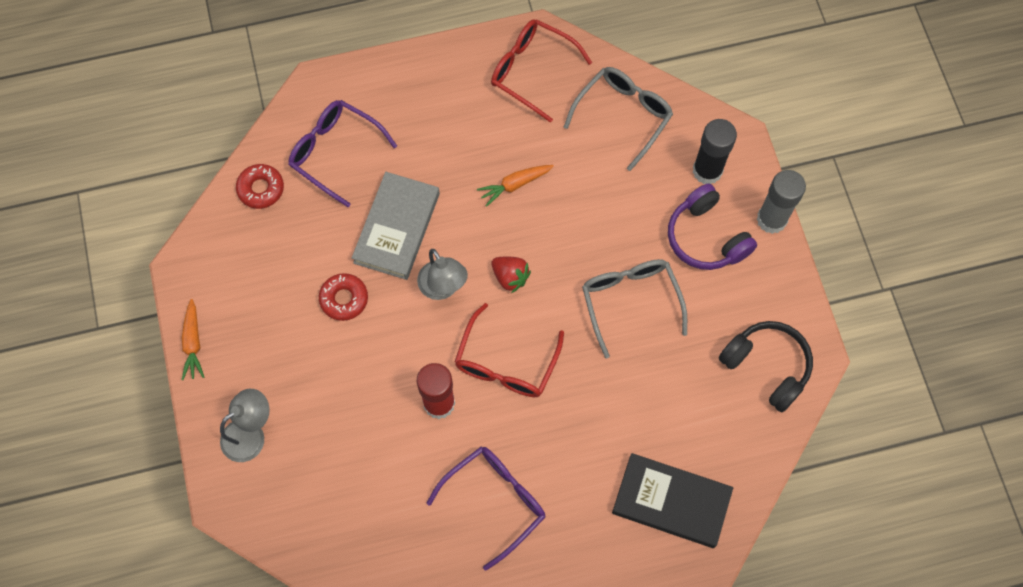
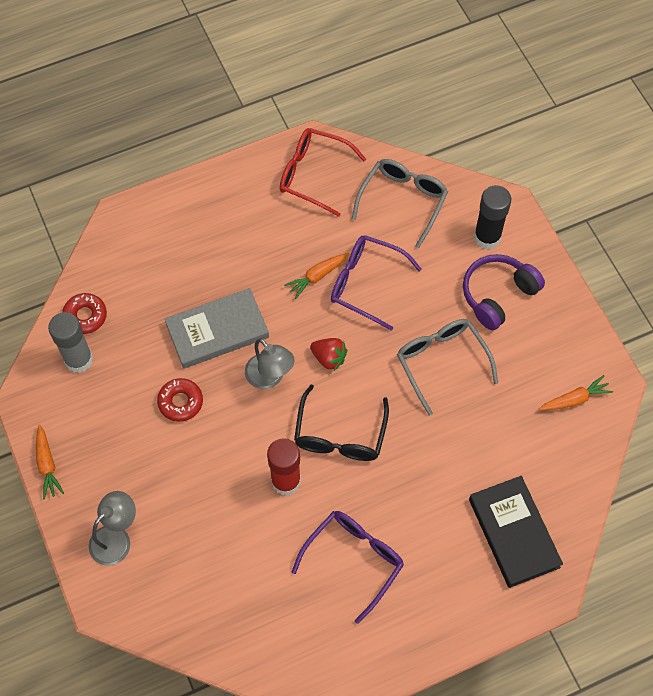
camera: 10 degrees left, 5 degrees down
purple glasses [288,100,397,207] -> purple glasses moved to [331,235,422,331]
grey book [352,172,440,280] -> grey book turned 60 degrees clockwise [165,288,269,369]
red glasses [455,303,564,397] -> black glasses [294,384,389,461]
black book [612,453,733,548] -> black book turned 60 degrees clockwise [469,476,563,588]
purple headphones [668,183,757,270] -> purple headphones turned 90 degrees clockwise [463,254,545,330]
black headphones [719,321,813,412] -> orange carrot [539,375,613,411]
grey glue stick [757,170,806,234] -> grey glue stick moved to [48,312,93,373]

